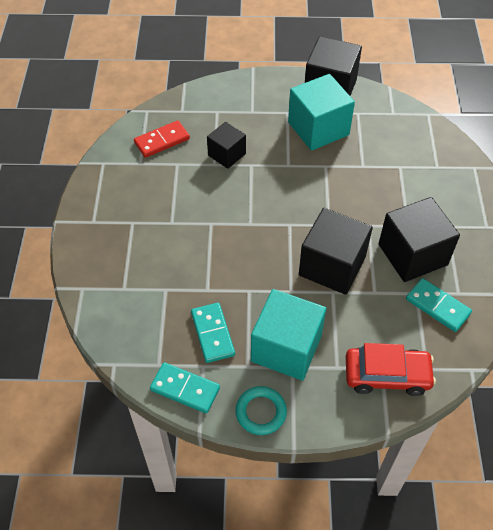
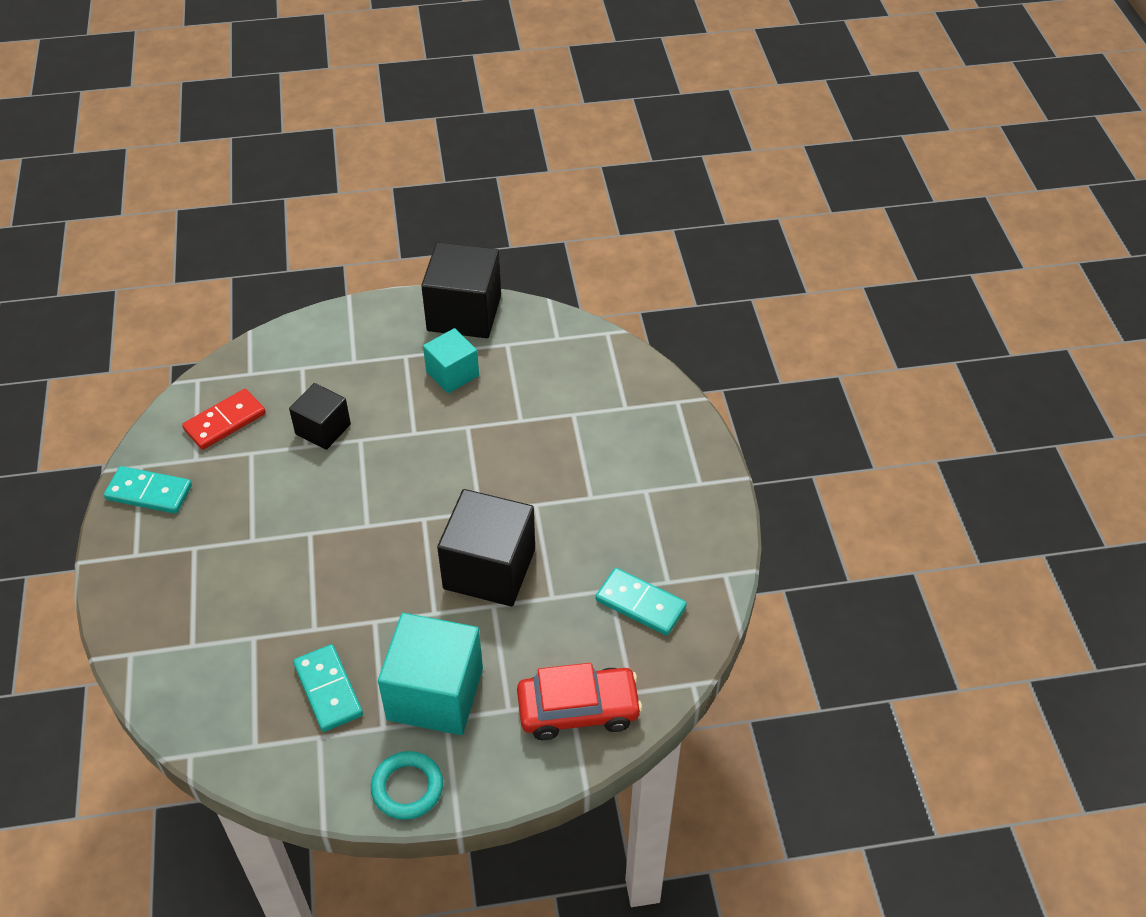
camera: 10 degrees left, 5 degrees down
turquoise domino [150,362,220,413] -> turquoise domino moved to [104,466,192,514]
turquoise cube [288,74,355,151] -> turquoise cube [423,328,479,393], size x0.59
black cube [379,197,460,282] -> none

